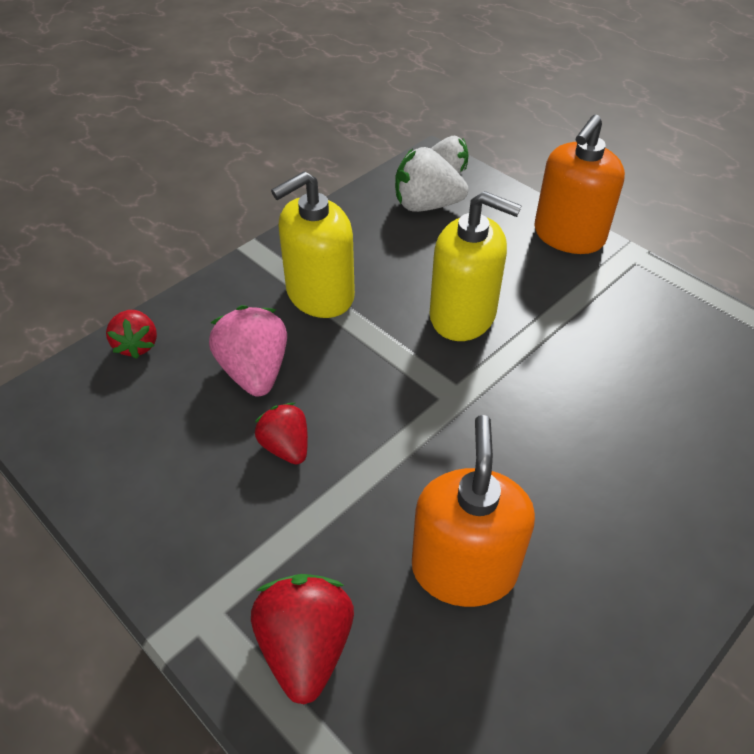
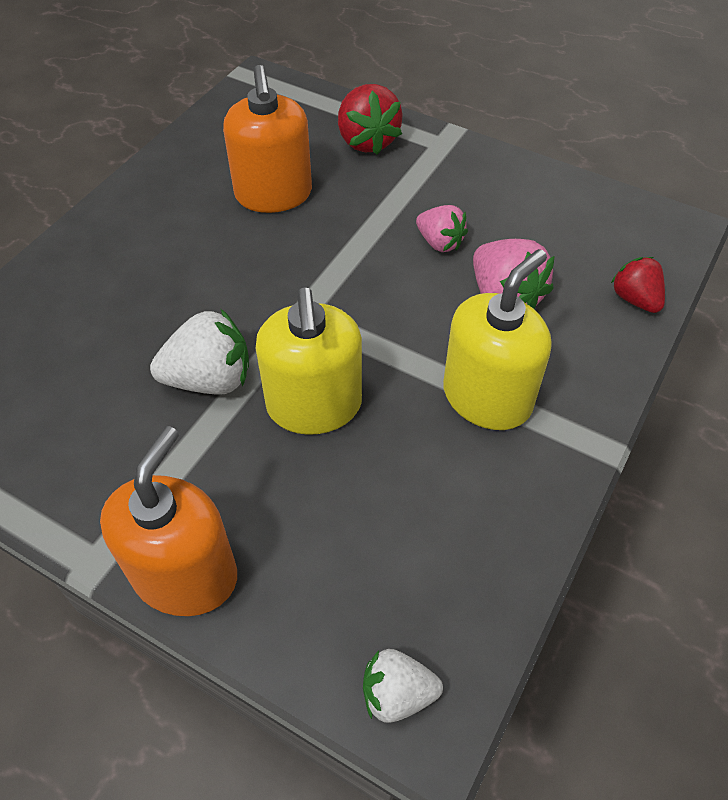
camera: 165 degrees right, 5 degrees up
red strawberry [255,403,308,465] -> pink strawberry [416,205,468,252]
white strawberry [395,147,469,212] -> white strawberry moved to [150,308,249,395]
yellow soap dispenser [429,191,522,341] -> yellow soap dispenser turned 105 degrees counterclockwise [256,288,362,435]

